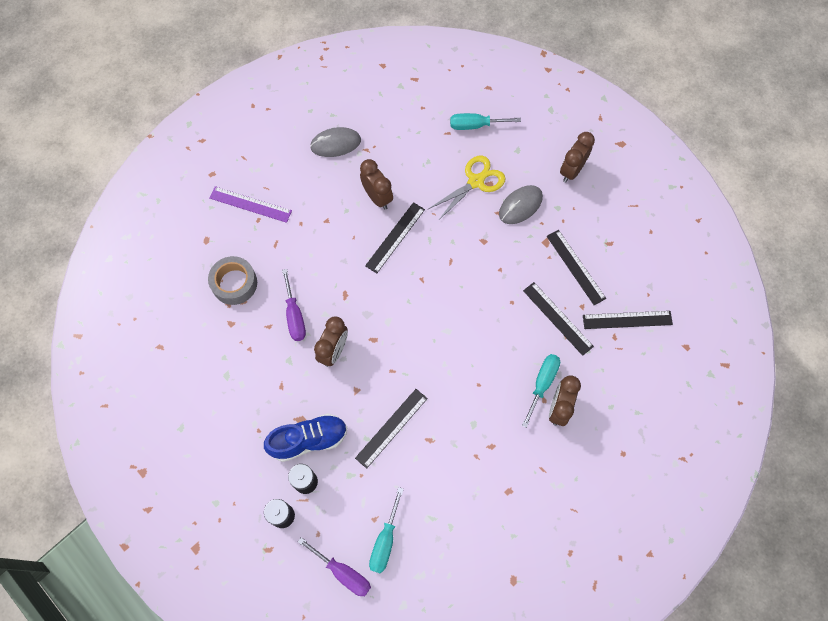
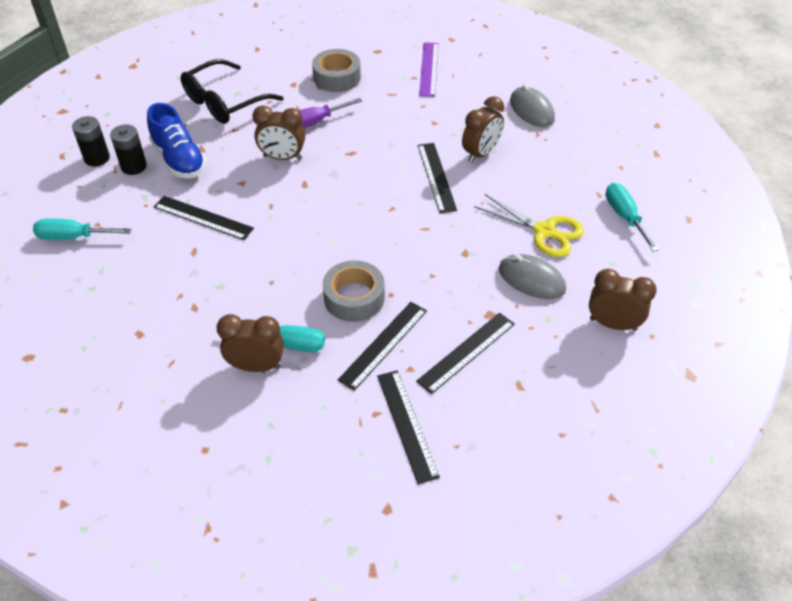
camera: 75 degrees right, 20 degrees down
purple screwdriver [298,537,371,596] -> none
black ruler [365,202,425,273] -> black ruler turned 60 degrees clockwise [418,143,457,213]
none -> black glasses [181,59,284,124]
none -> grey tape [323,260,385,322]

